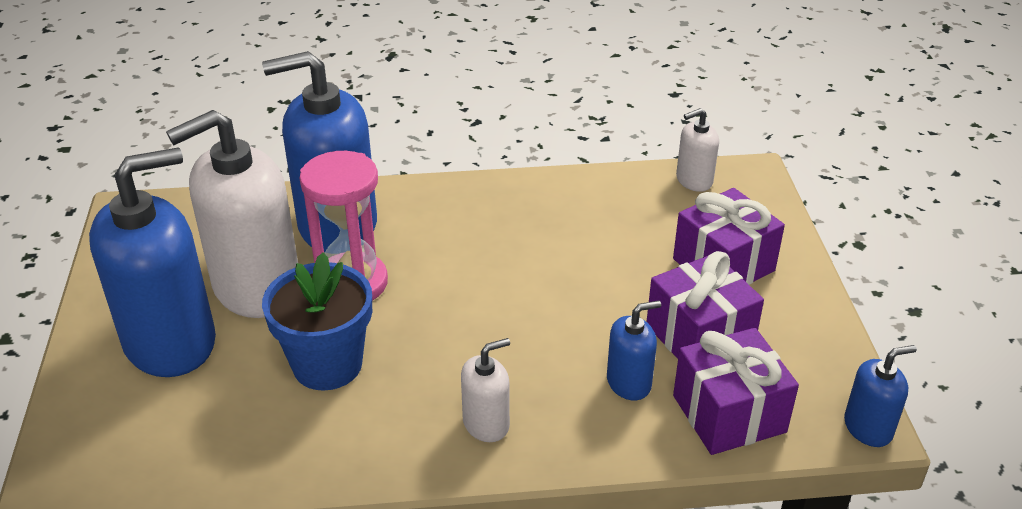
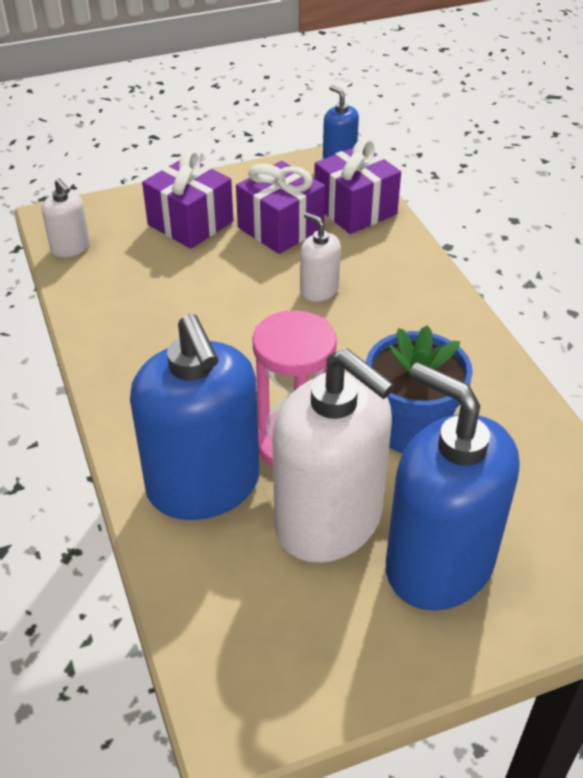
camera: 105 degrees left, 5 degrees up
white soap dispenser [461,338,510,442] -> white soap dispenser moved to [300,212,341,302]
blue soap dispenser [607,301,661,400] -> none

